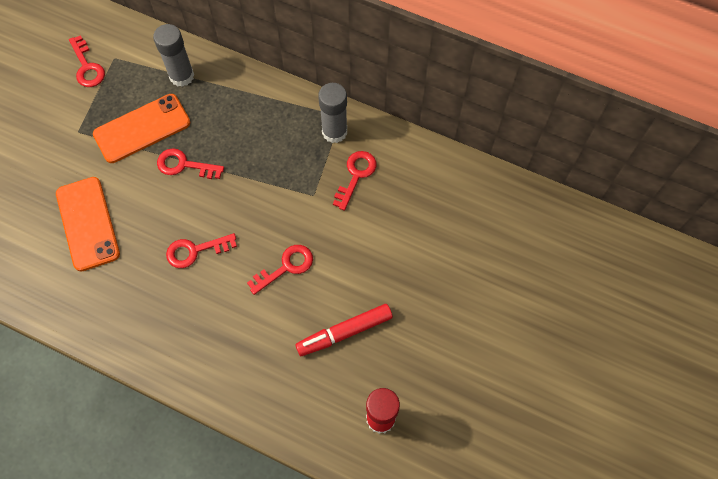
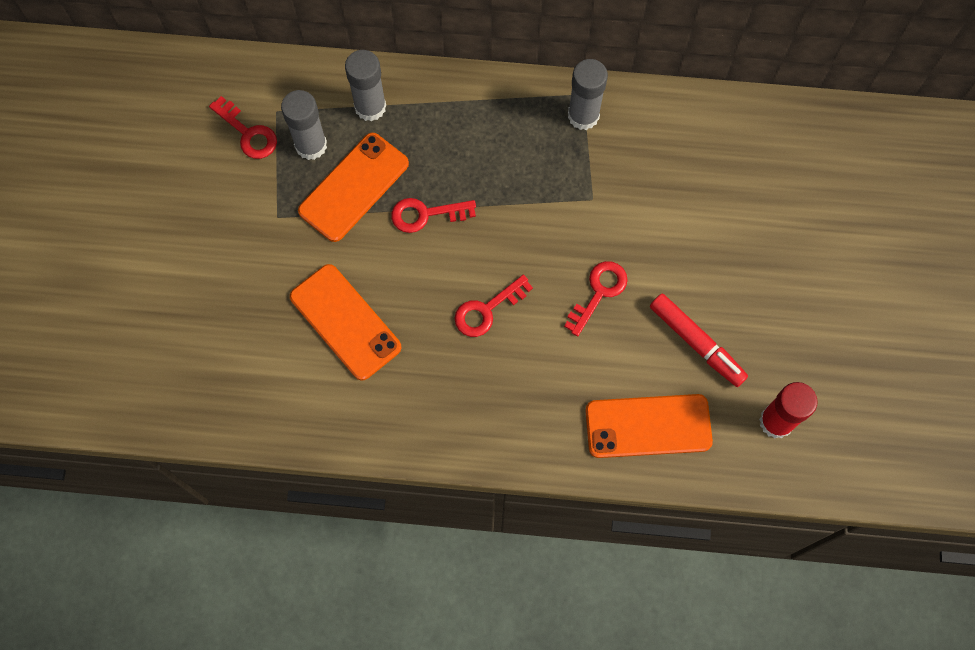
camera: 20 degrees left, 5 degrees up
red marker [295,304,393,356] -> red marker turned 90 degrees counterclockwise [650,293,748,387]
red key [333,151,376,211] -> none
none -> grey glue stick [281,90,327,160]
none -> orange phone [585,394,713,458]

